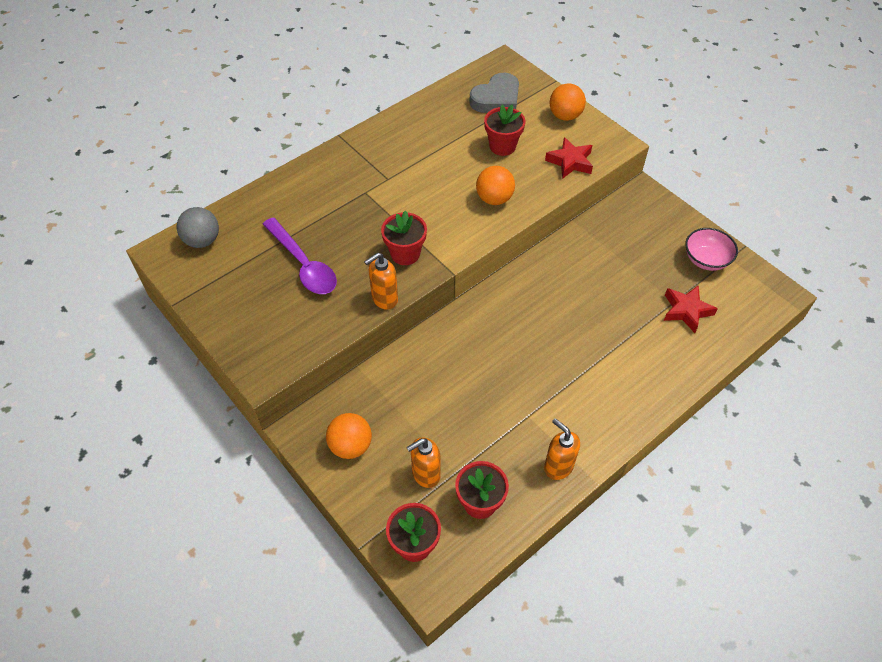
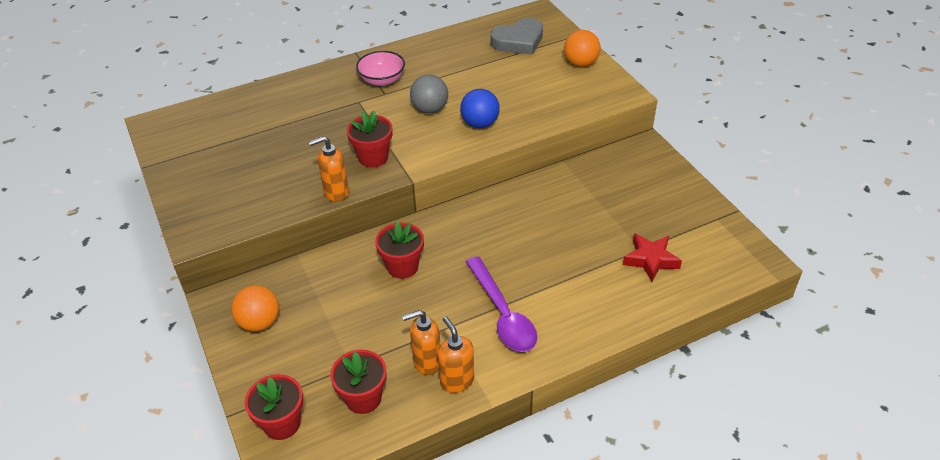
camera: 15 degrees right, 10 degrees down
grey ball [176,207,219,248] -> grey ball moved to [410,74,448,113]
purple spoon [263,217,337,294] -> purple spoon moved to [466,256,537,352]
orange soap dispenser [406,437,441,488] -> orange soap dispenser moved to [402,310,440,375]
orange ball [476,166,515,205] -> blue ball [460,89,500,128]
red flower pot [484,105,525,156] -> red flower pot moved to [375,222,424,279]
red star [545,137,593,179] -> none
pink bowl [685,228,738,271] -> pink bowl moved to [356,51,405,86]

